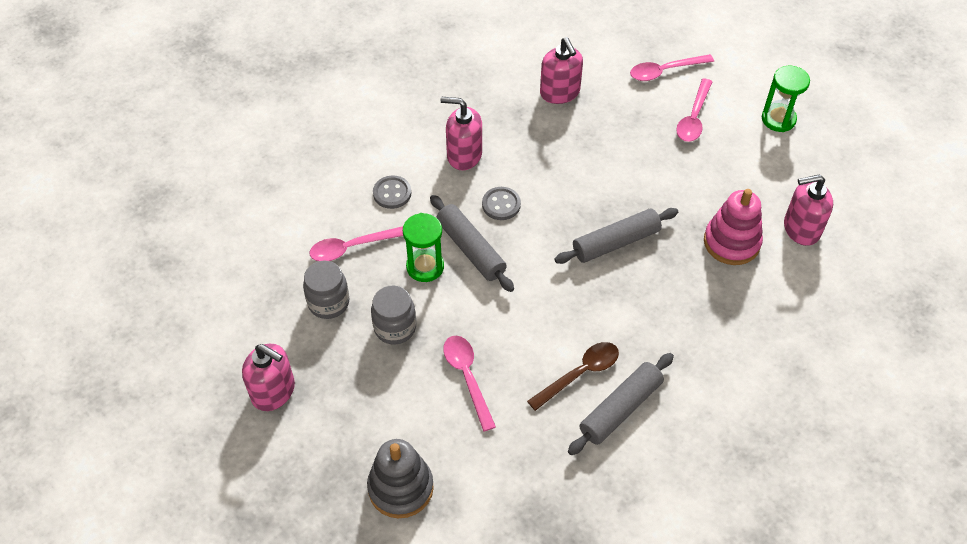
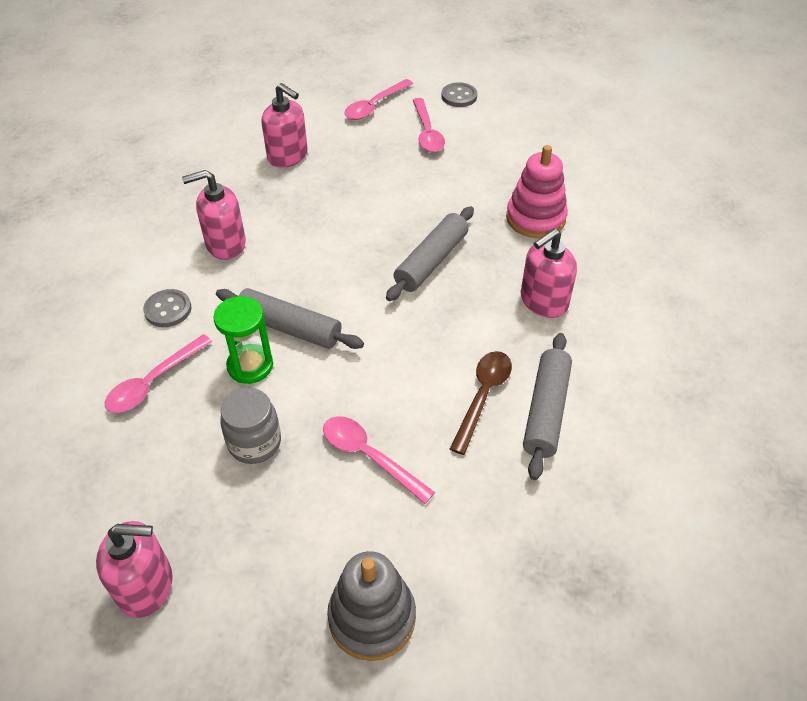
camera: 30 degrees left, 5 degrees down
grey jar [303,261,349,319] -> none
grey button [482,187,521,220] -> grey button moved to [442,82,477,107]
green hourglass [762,66,810,132] -> none
pink soap dispenser [784,174,833,246] -> pink soap dispenser moved to [521,229,577,318]

